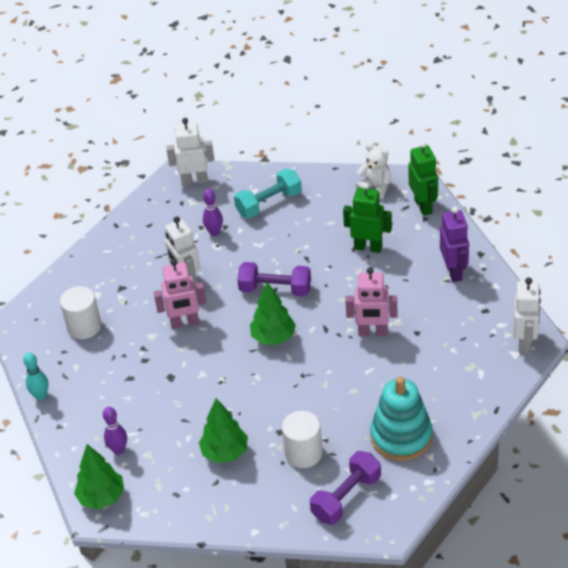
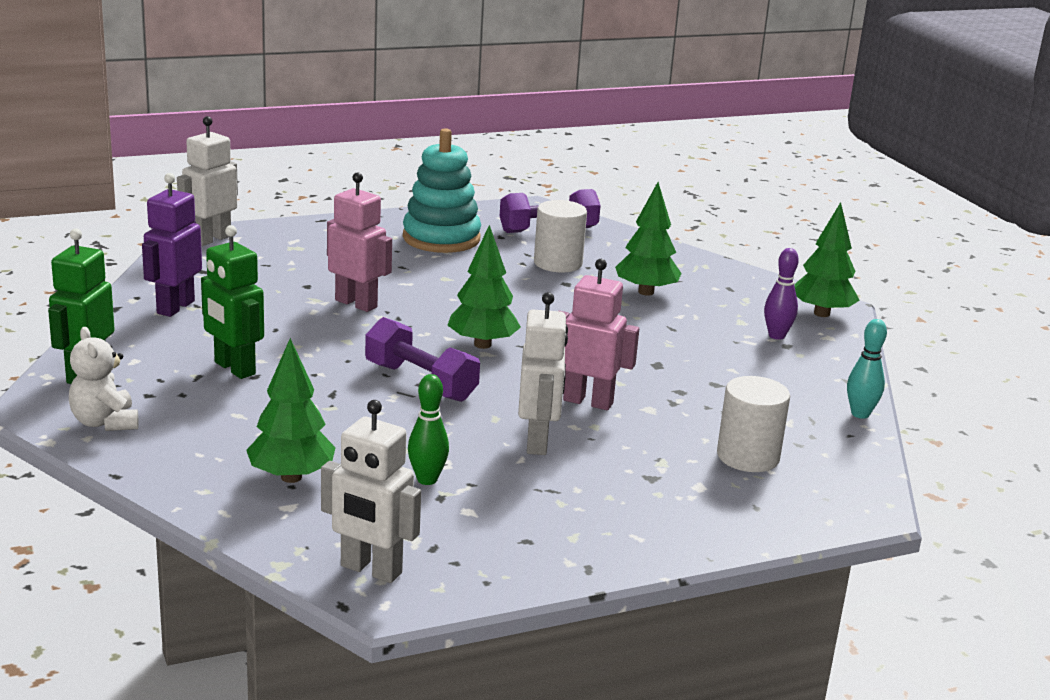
camera: 155 degrees left, 20 degrees down
purple bowling pin [203,189,223,236] -> green bowling pin [408,374,449,485]
turquoise dumbbell [234,168,302,218] -> green tree [246,338,336,483]

